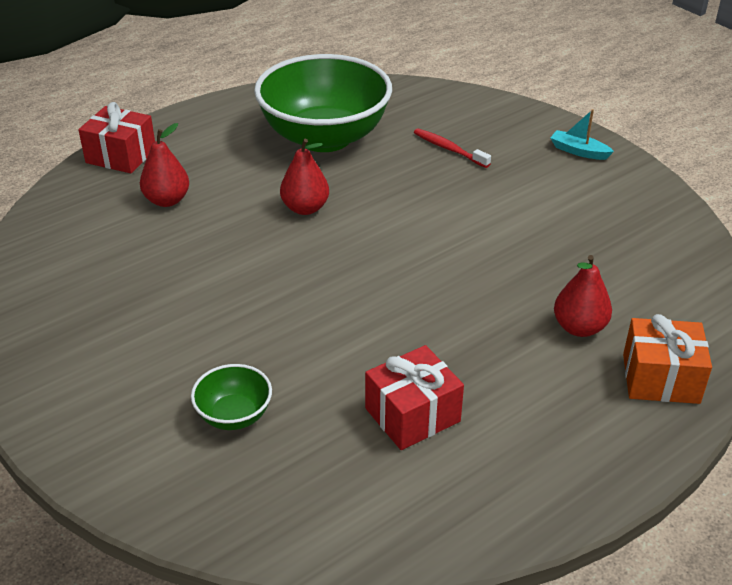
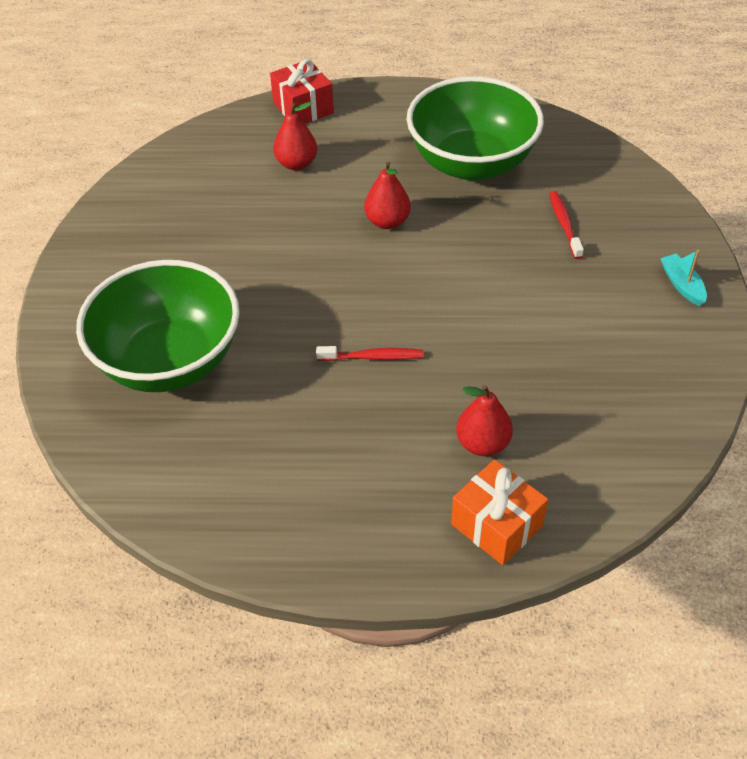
camera: 40 degrees right, 10 degrees up
green bowl [191,364,272,430] -> green bowl [76,260,240,392], size x2.34
red gift [365,345,464,450] -> none
none -> red toothbrush [316,346,423,361]

